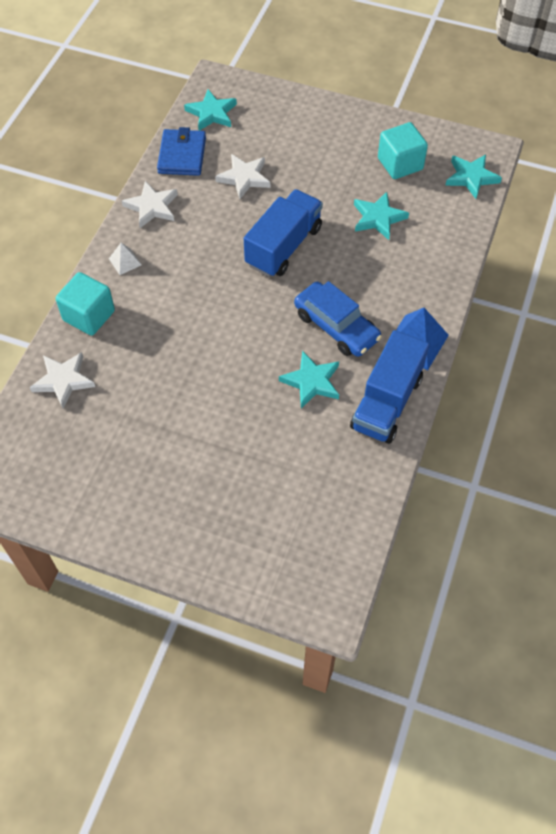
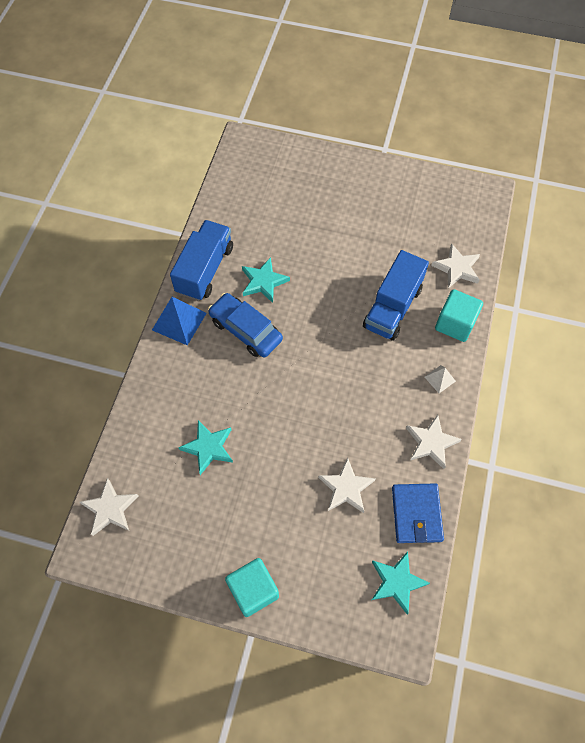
camera: 175 degrees right, 5 degrees up
blue truck [244,189,323,277] -> blue truck moved to [363,250,429,341]
turquoise cube [378,122,428,179] -> turquoise cube moved to [225,558,279,617]
turquoise star [445,154,502,199] -> white star [79,478,138,536]

